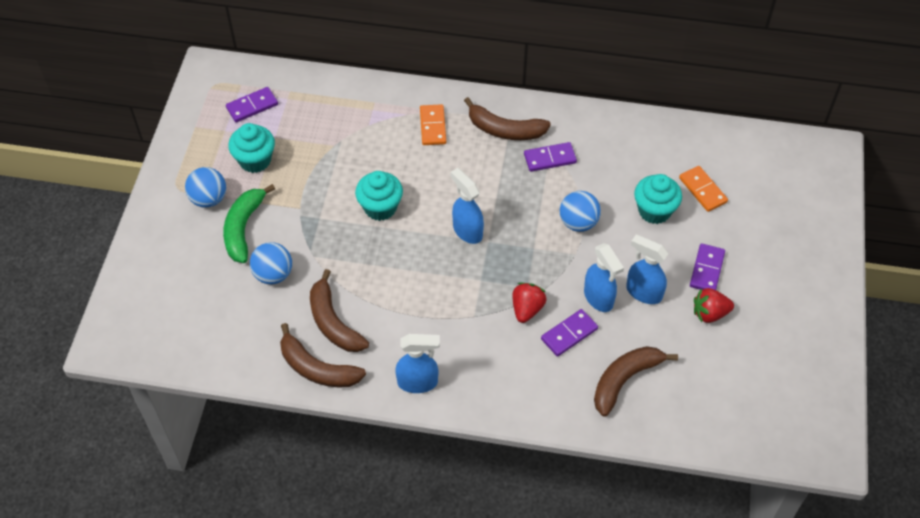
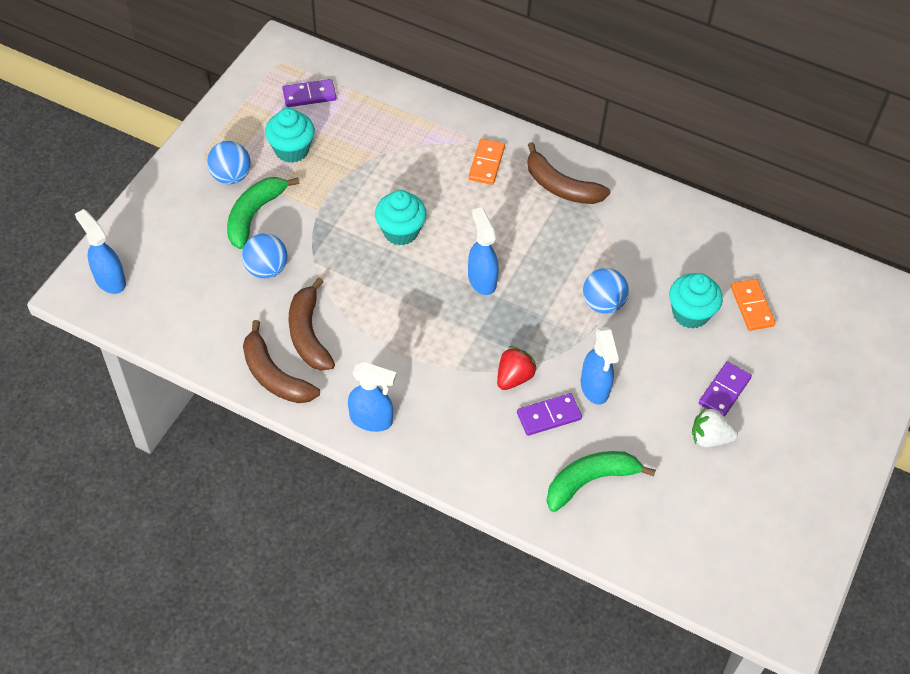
camera: 15 degrees right, 0 degrees up
purple domino [524,142,577,172] -> none
brown banana [594,346,678,417] -> green banana [546,451,656,512]
blue spray bottle [626,234,668,304] -> blue spray bottle moved to [75,209,126,294]
red strawberry [694,288,734,323] -> white strawberry [692,408,738,447]

